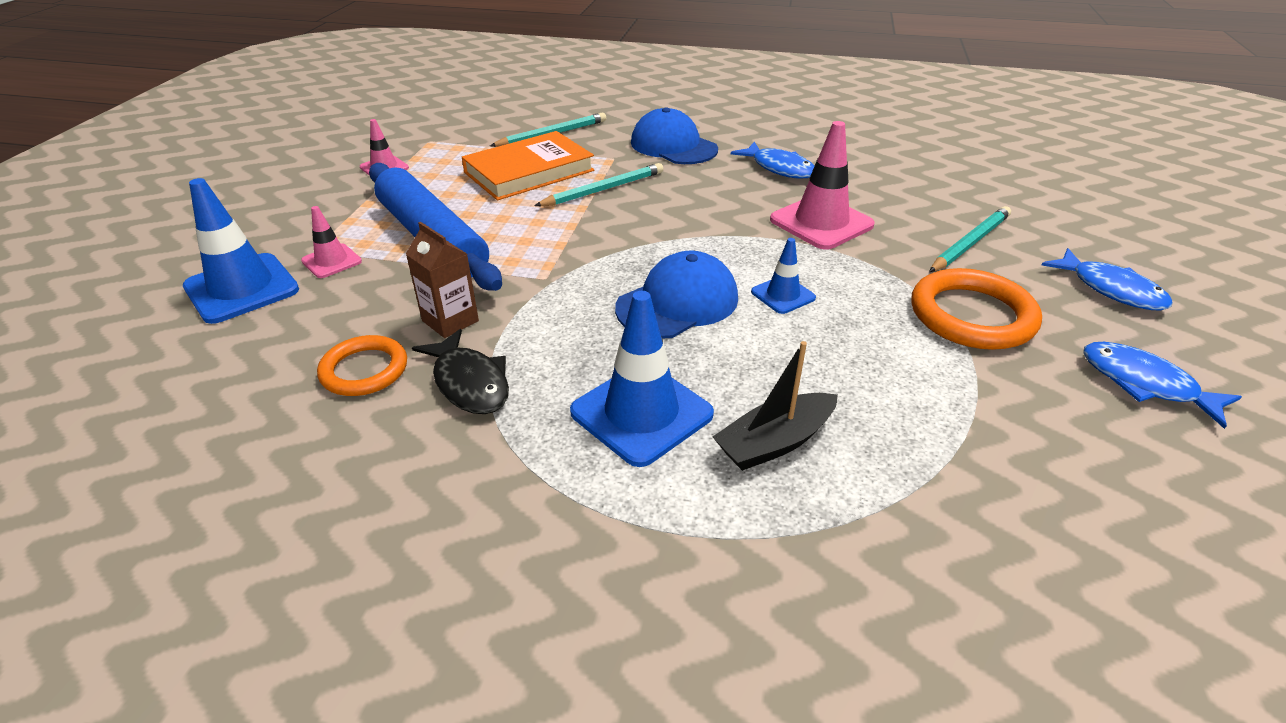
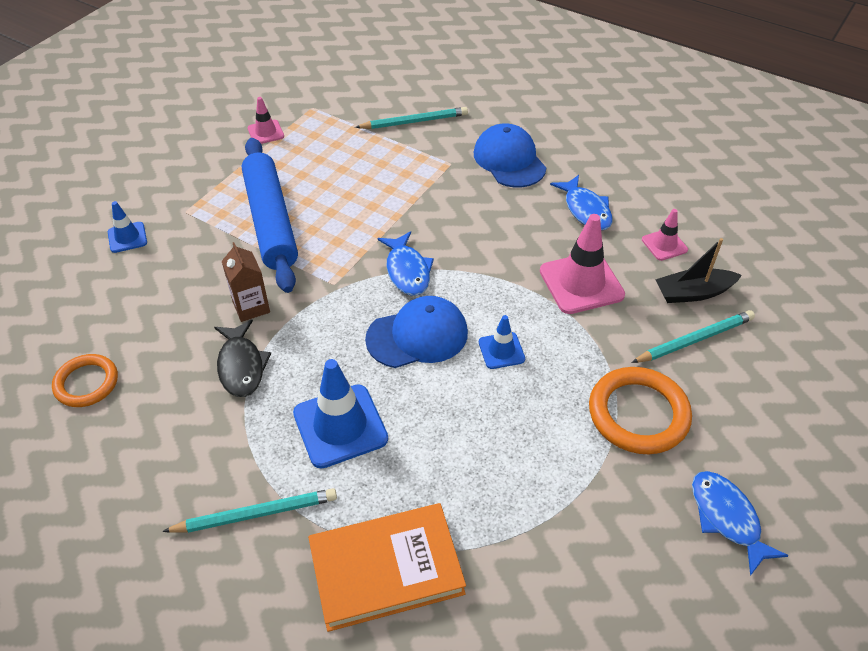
camera: 20 degrees right, 10 degrees up
blue traffic cone [183,178,299,324] -> blue traffic cone [108,201,147,253], size x0.54
pink traffic cone [301,206,362,278] -> pink traffic cone moved to [642,209,688,261]
orange ring [317,335,407,396] -> orange ring moved to [52,354,118,407]
orange book [462,131,594,200] -> orange book moved to [308,503,466,632]
turquoise pencil [534,163,663,206] -> turquoise pencil moved to [162,488,337,533]
black boat [713,341,838,471] -> black boat moved to [655,238,742,303]
blue fish [1042,248,1173,311] -> blue fish moved to [378,231,434,296]

